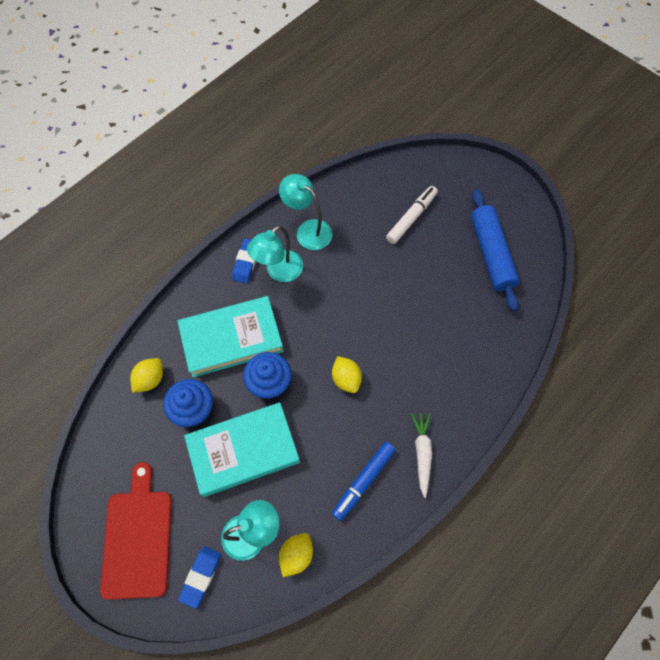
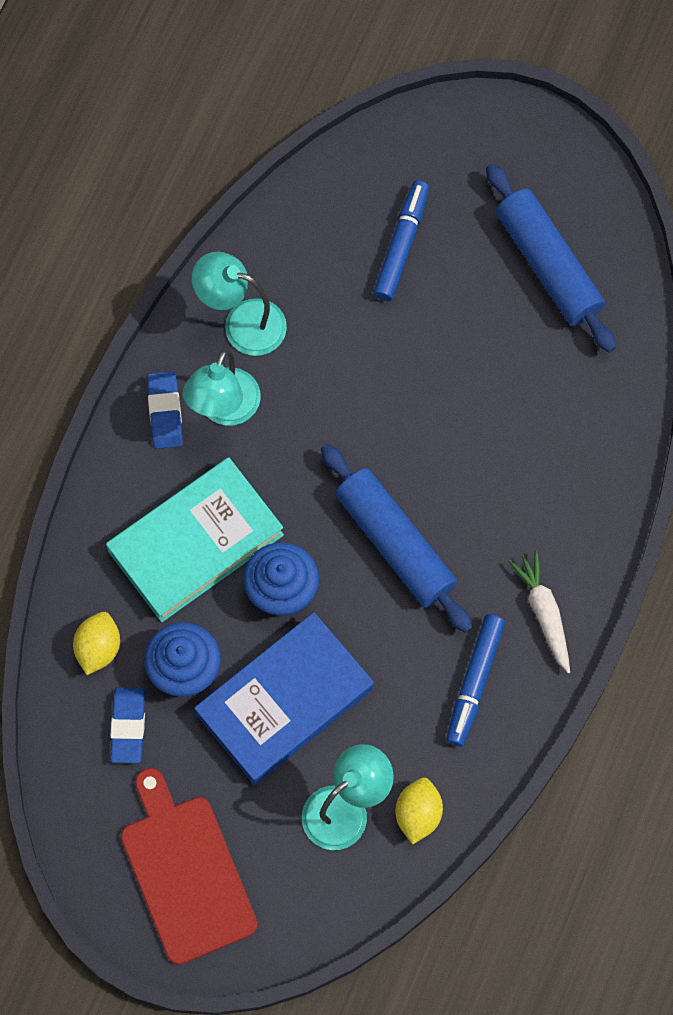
camera: 20 degrees left, 5 degrees up
blue eraser [178,546,221,609] -> blue eraser moved to [110,687,145,763]
turquoise book [184,402,300,497] -> blue book [194,612,374,785]
yellow lemon [332,356,362,393] -> blue rolling pin [321,444,473,633]
white marker [386,186,438,244] -> blue marker [373,180,429,301]

